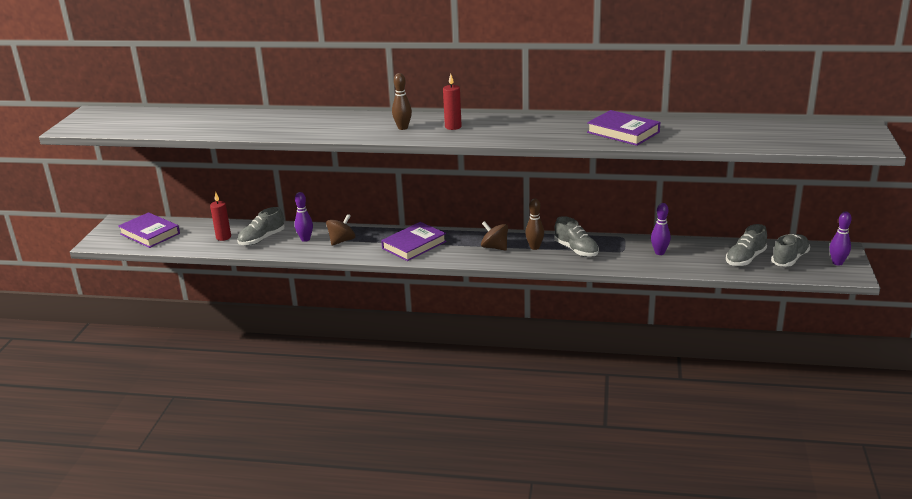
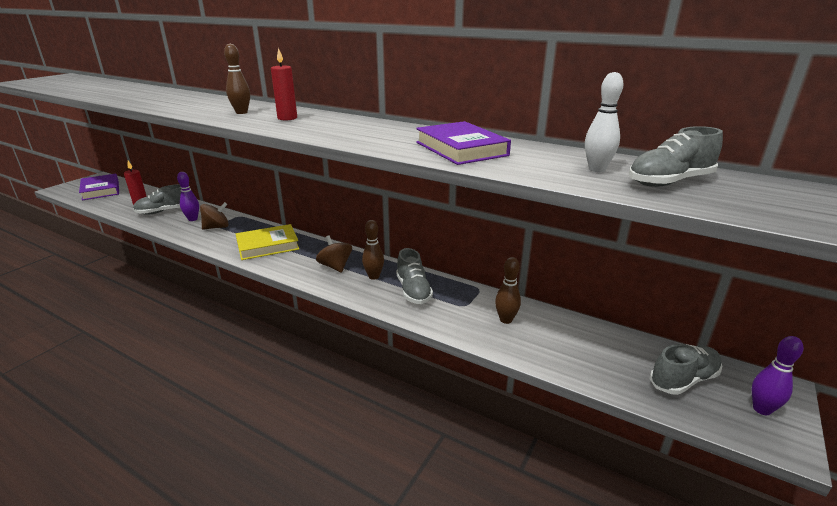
camera: 20 degrees right, 0 degrees up
purple book [381,222,447,261] -> yellow book [236,224,299,260]
purple bowling pin [651,203,671,255] -> brown bowling pin [495,257,521,324]
grey shoe [726,224,767,266] -> grey shoe moved to [629,126,723,187]
none -> white bowling pin [585,72,623,172]

